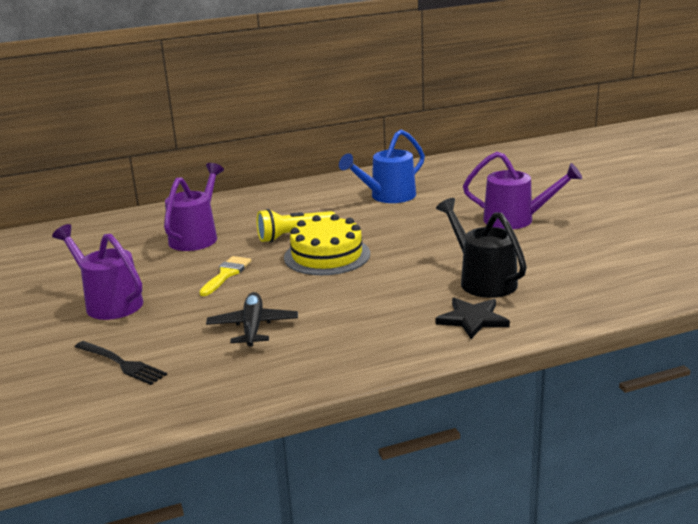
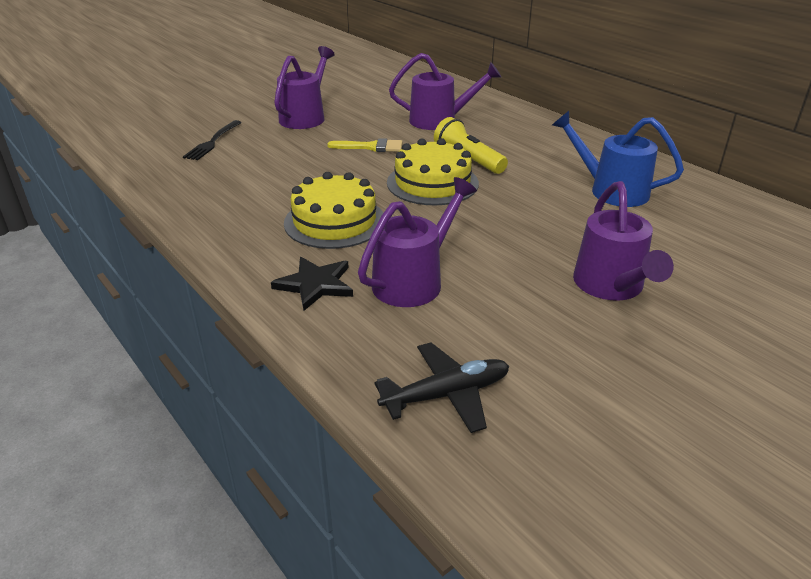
camera: 70 degrees right, 10 degrees up
black plane [206,292,298,346] -> black plane moved to [375,343,509,433]
black watering can [436,198,527,298] -> purple watering can [358,177,477,307]
none -> yellow cake [284,172,383,249]

